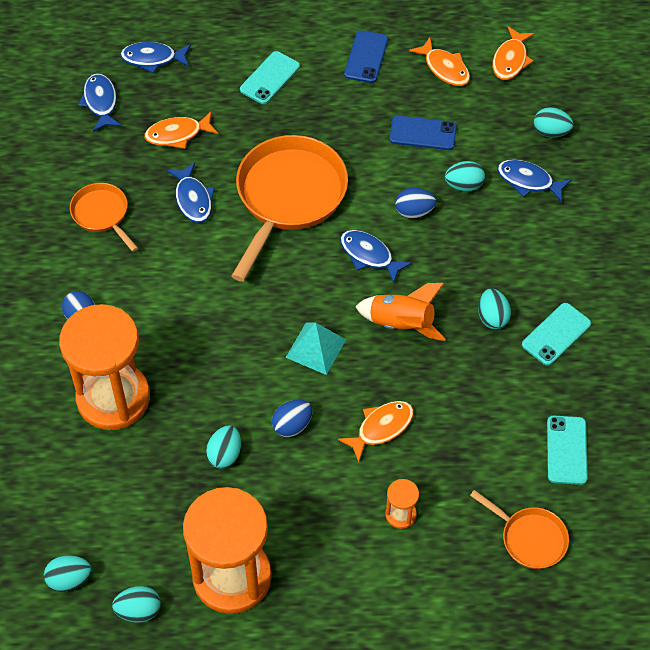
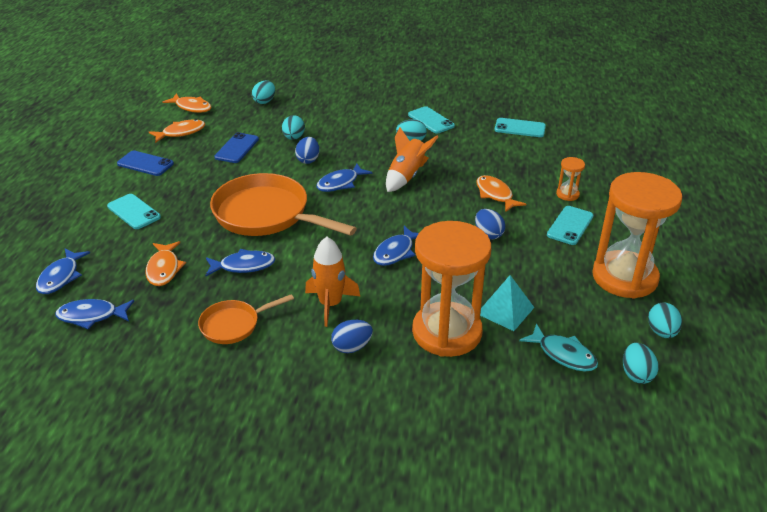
camera: 80 degrees left, 20 degrees down
turquoise egg [206,425,241,469] -> none
turquoise pyramid [286,322,346,375] -> turquoise pyramid moved to [480,275,535,331]
orange pan [470,490,569,569] -> none
blue fish [497,159,572,202] -> blue fish moved to [373,226,419,266]
none -> orange rocket [305,237,360,327]
none -> turquoise fish [519,323,598,371]
none -> turquoise phone [547,206,594,245]

